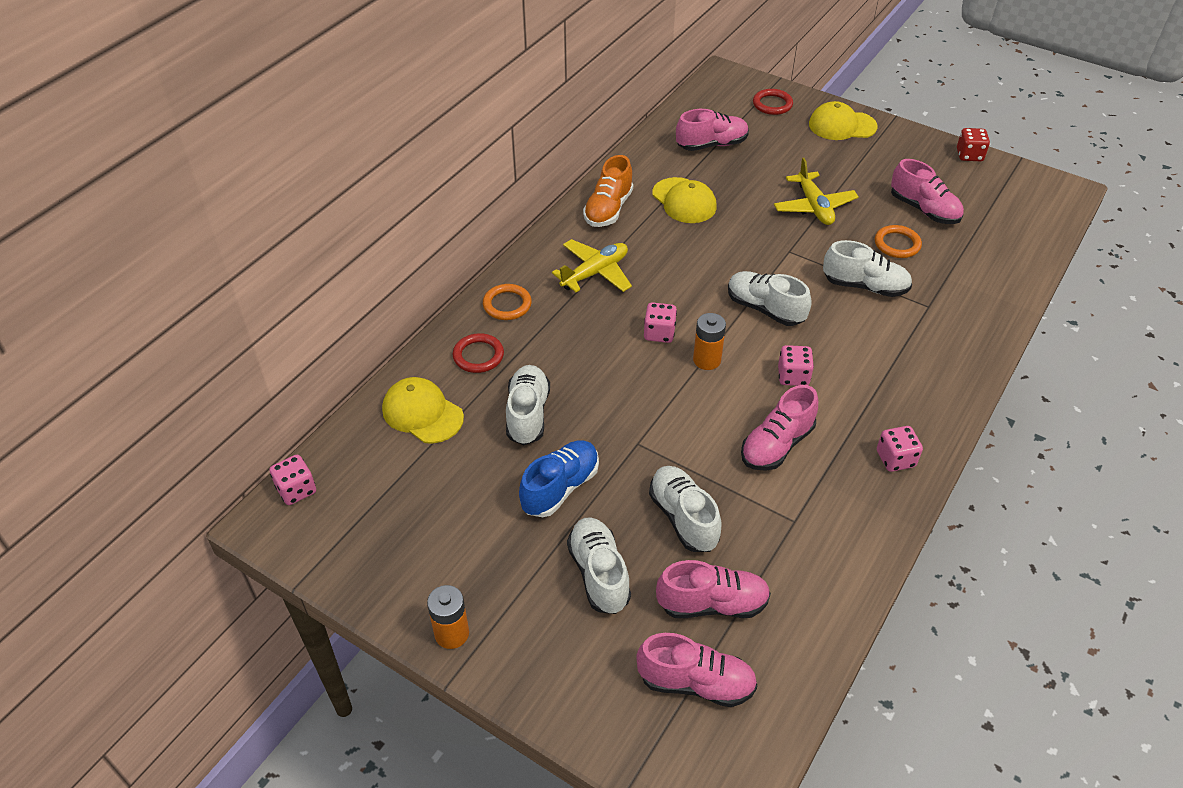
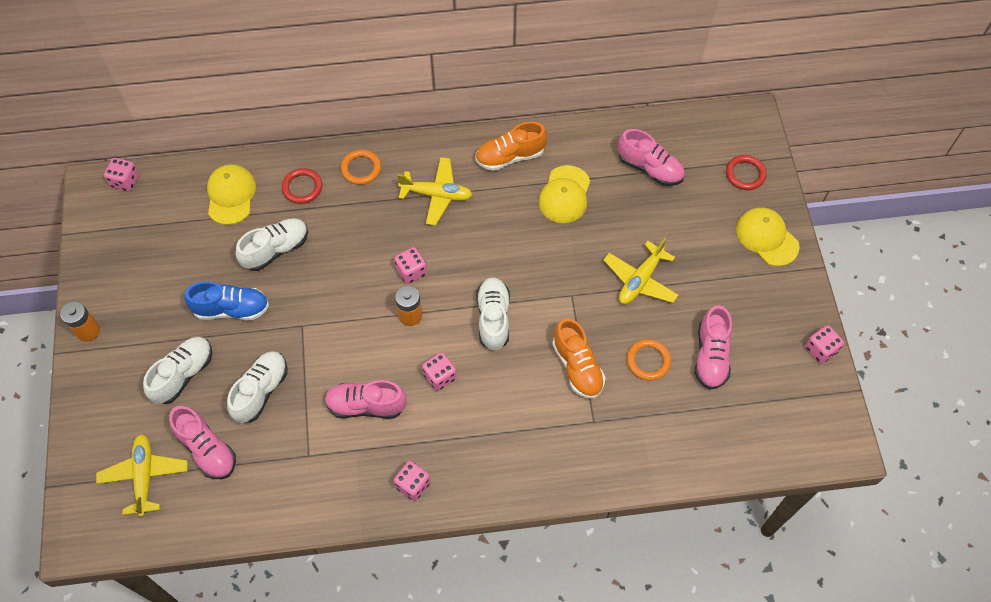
camera: 50 degrees right, 15 degrees up
pink shoe [636,633,757,707] -> yellow plane [96,434,188,517]
white shoe [823,240,912,297] -> orange shoe [552,318,606,399]
red dice [957,128,990,161] -> pink dice [805,325,844,364]

